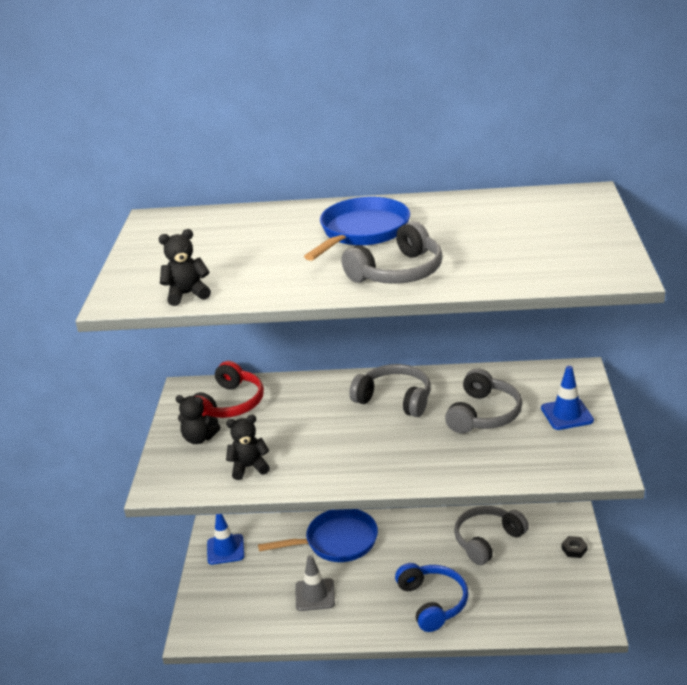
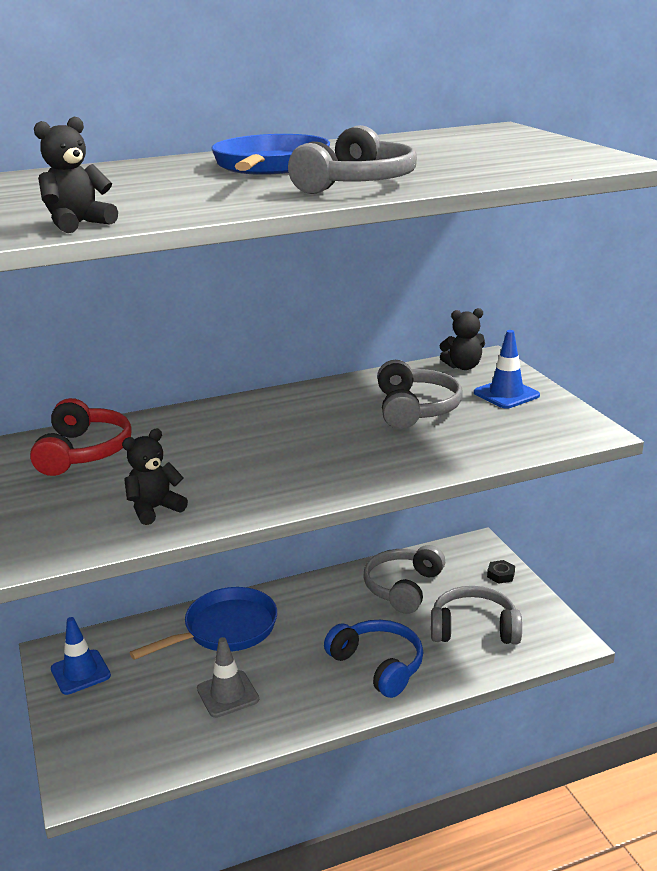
camera: 25 degrees left, 5 degrees down
black teddy bear [175,395,220,444] -> black teddy bear moved to [439,308,485,370]
grey headphones [349,364,431,417] -> grey headphones moved to [431,586,522,644]

